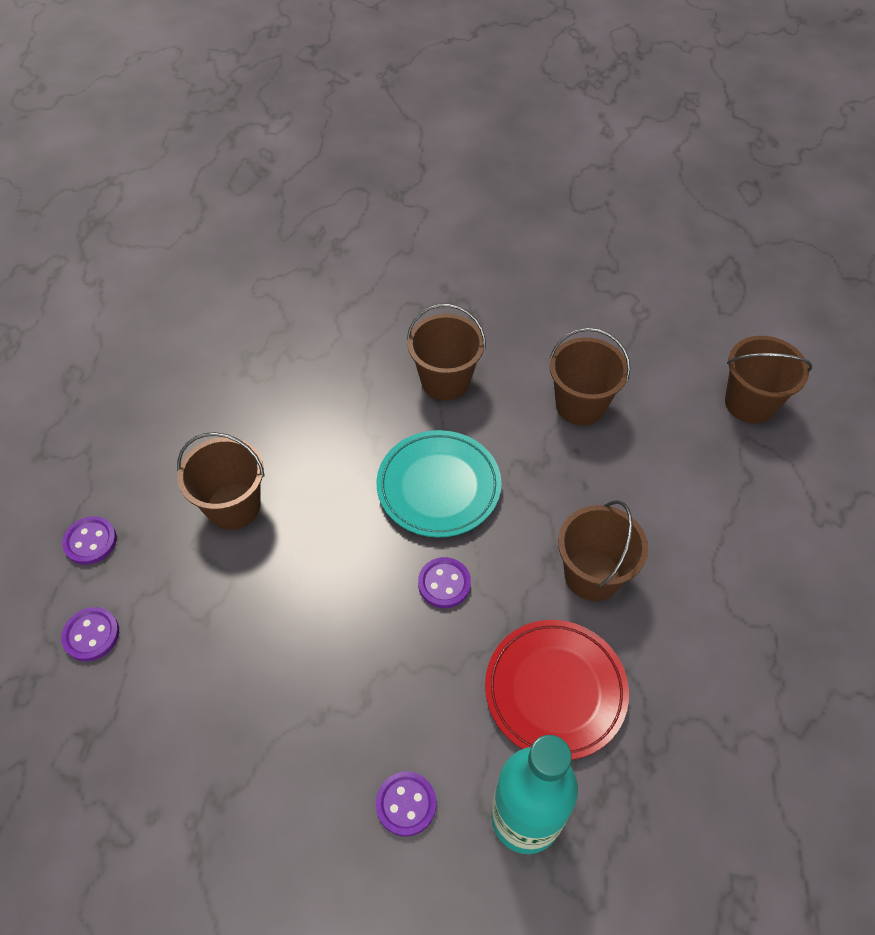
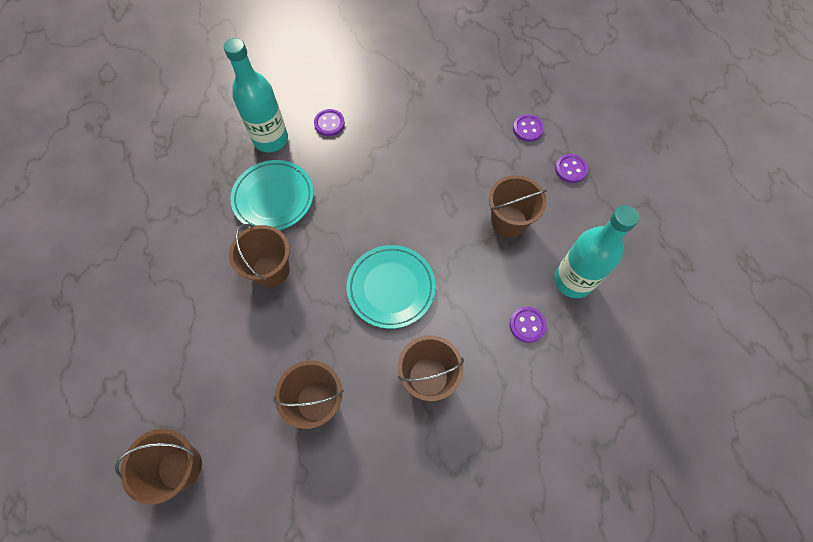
camera: 155 degrees right, 10 degrees up
purple button [418,557,471,608] -> purple button moved to [509,307,547,343]
red plate [485,620,629,760] -> turquoise plate [231,160,314,230]
none -> turquoise bottle [554,205,639,298]

